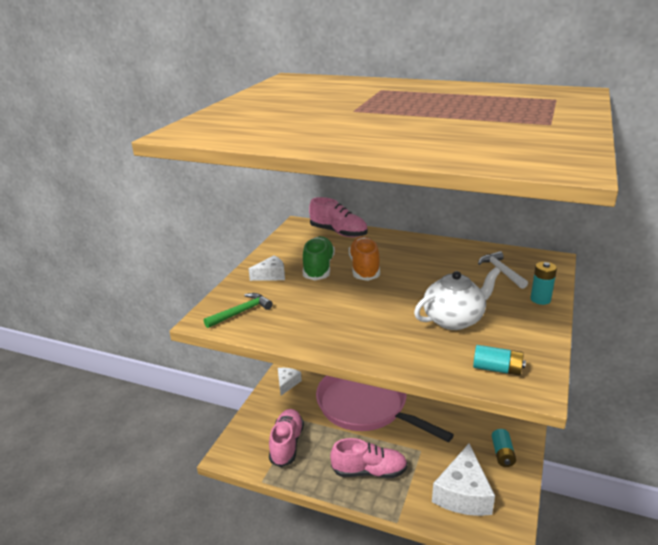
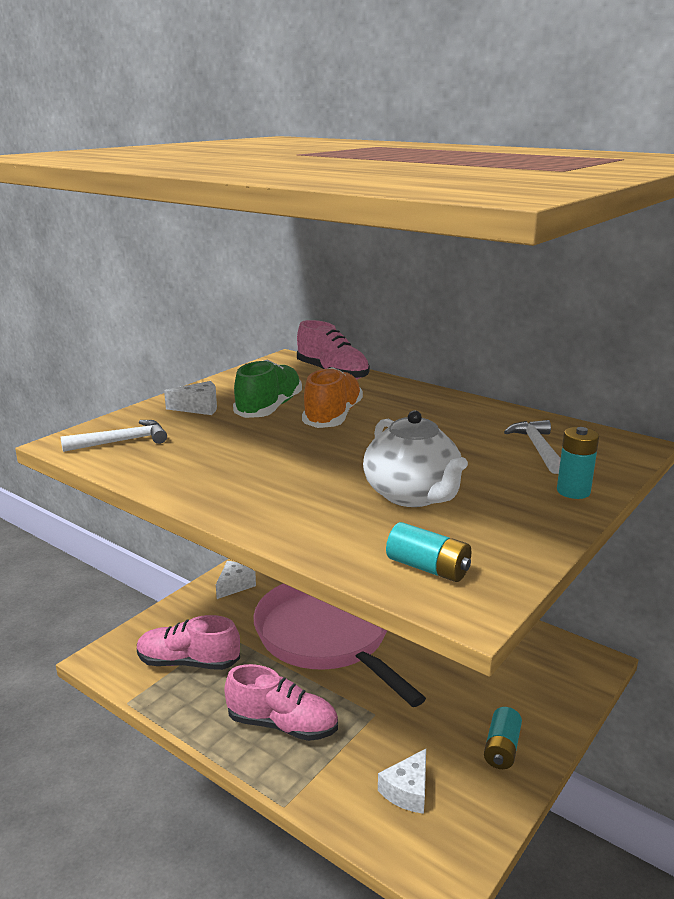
camera: 15 degrees right, 5 degrees down
green hammer [204,293,273,328] -> white hammer [60,420,167,452]
pink shoe [269,409,304,467] -> pink shoe turned 105 degrees counterclockwise [137,615,240,670]
white teapot [414,267,501,330] -> white teapot turned 75 degrees clockwise [363,410,468,507]
white cheese [432,443,495,516] -> white cheese [378,749,426,814], size x0.54

